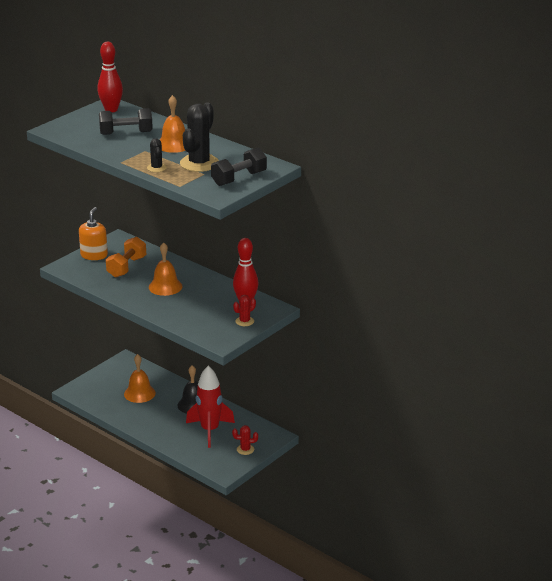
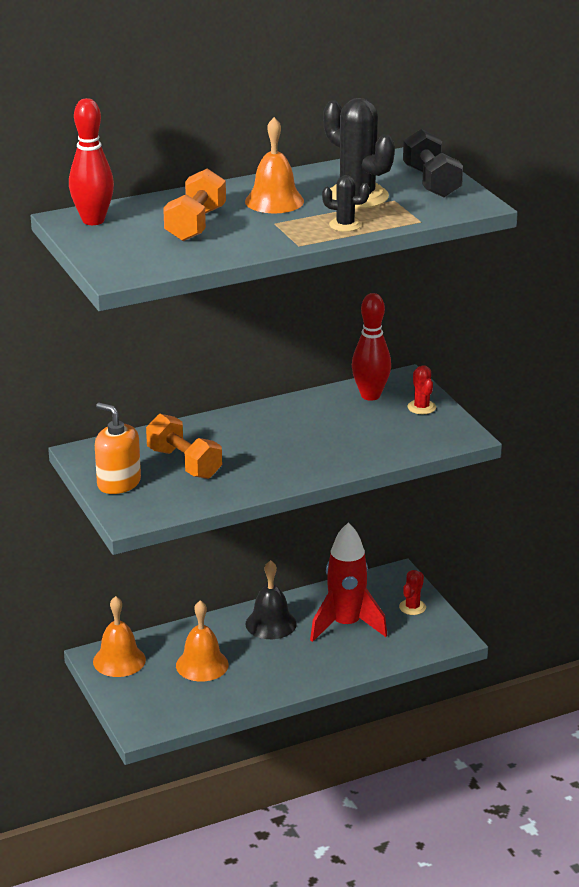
camera: 65 degrees left, 0 degrees up
black dumbbell [99,108,153,135] -> orange dumbbell [163,168,226,241]
orange bell [149,242,183,296] -> orange bell moved to [93,596,146,677]

